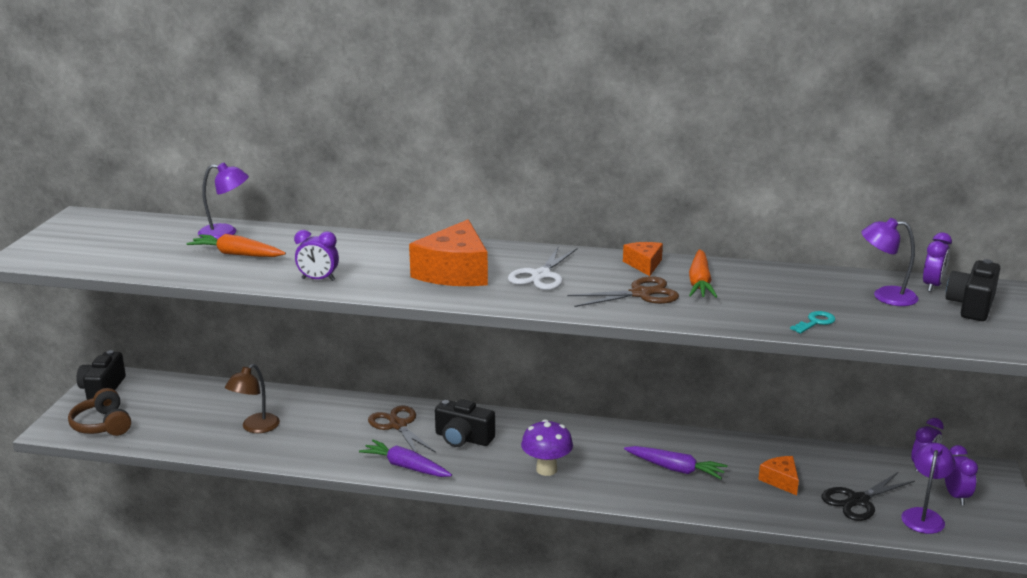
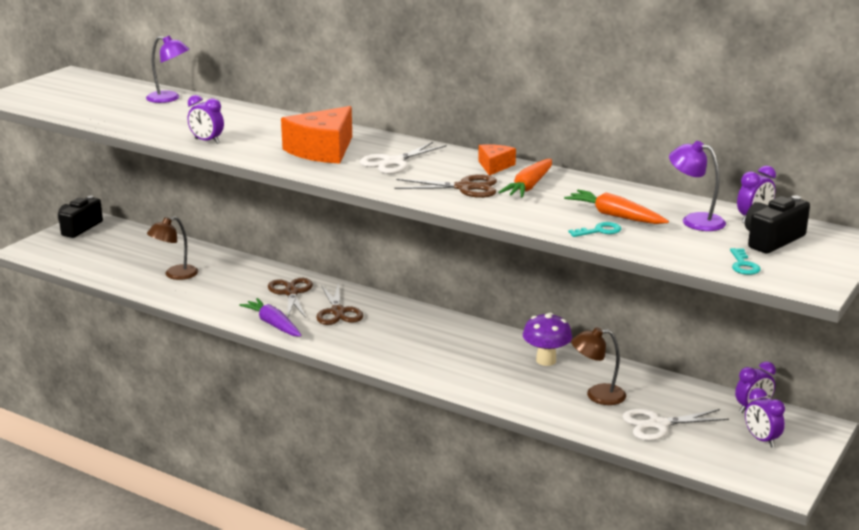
camera: 20 degrees right, 0 degrees up
brown headphones [68,388,131,436] -> none
orange carrot [187,234,286,257] -> orange carrot moved to [564,190,669,224]
black camera [435,399,495,447] -> brown scissors [316,284,363,325]
purple mushroom [521,419,573,476] -> purple mushroom moved to [523,313,572,366]
purple carrot [624,446,728,479] -> none
orange cheese [758,456,799,495] -> brown lamp [571,327,626,405]
black scissors [821,472,915,521] -> white scissors [623,409,729,441]
purple lamp [901,443,955,534] -> none
purple clock [945,445,978,505] -> purple clock turned 135 degrees clockwise [745,388,785,448]
none -> turquoise key [730,248,761,275]

